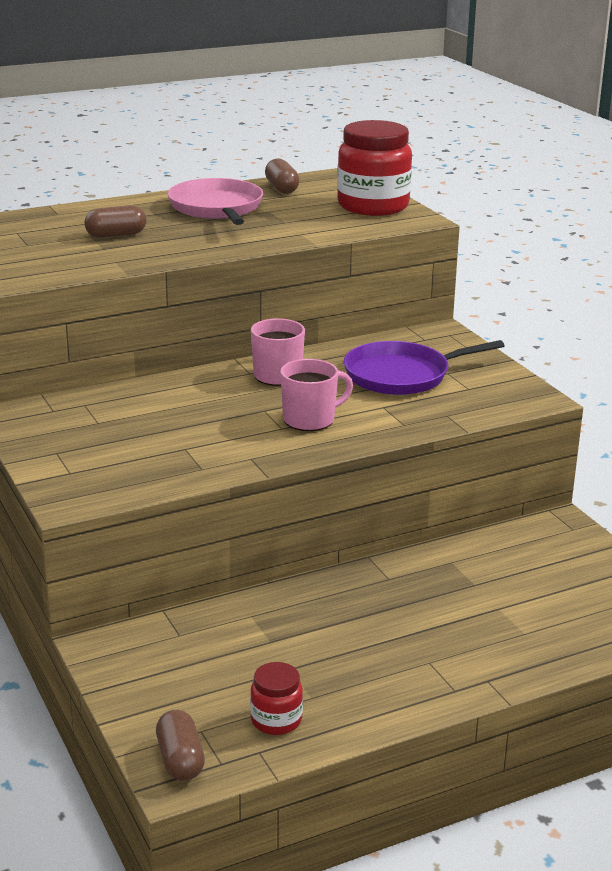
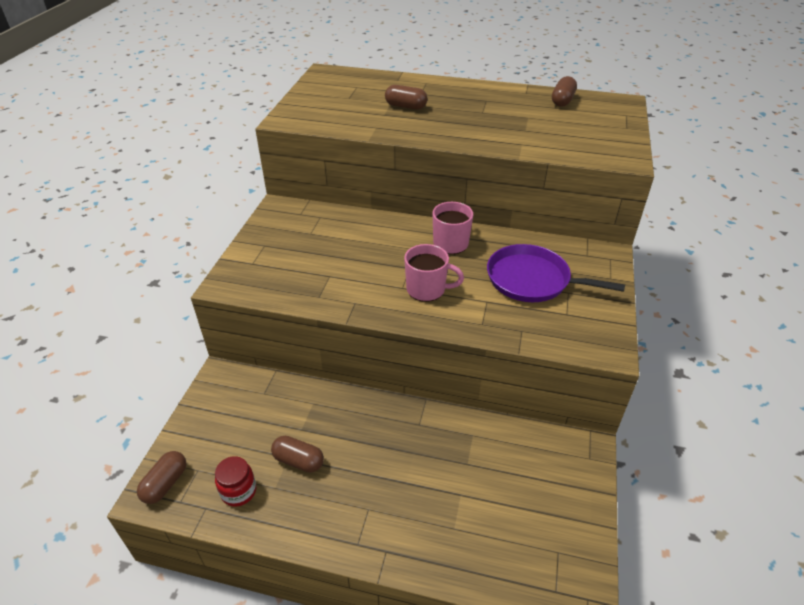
camera: 40 degrees right, 15 degrees up
pink pan [167,178,263,225] -> none
red jar [337,120,412,216] -> none
none -> brown capsule [271,436,324,473]

